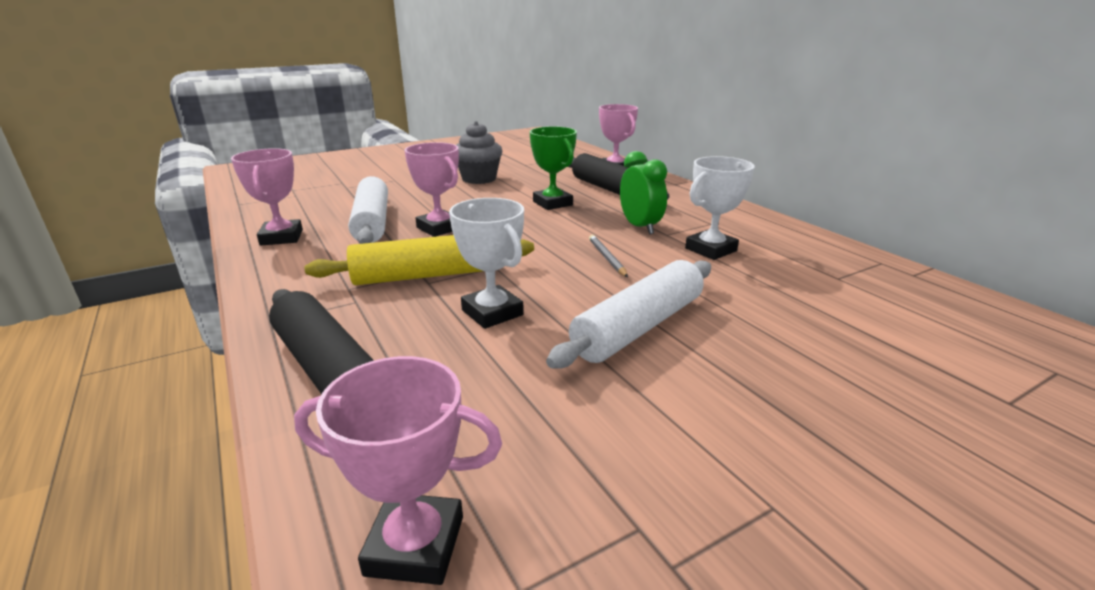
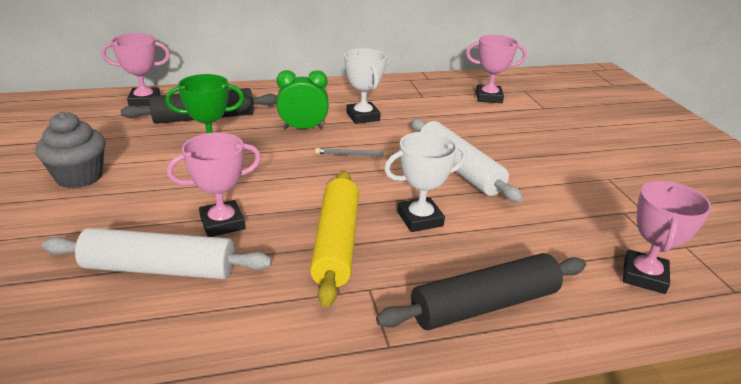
camera: 75 degrees left, 5 degrees up
pink trophy [231,148,303,246] -> pink trophy moved to [466,35,527,103]

